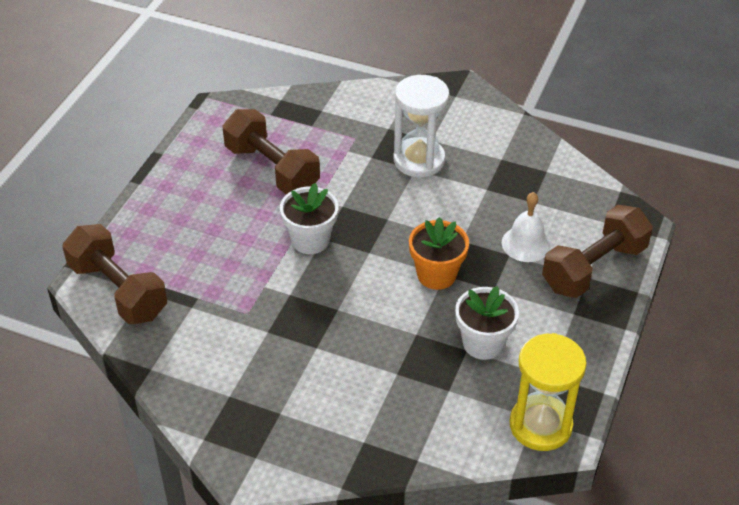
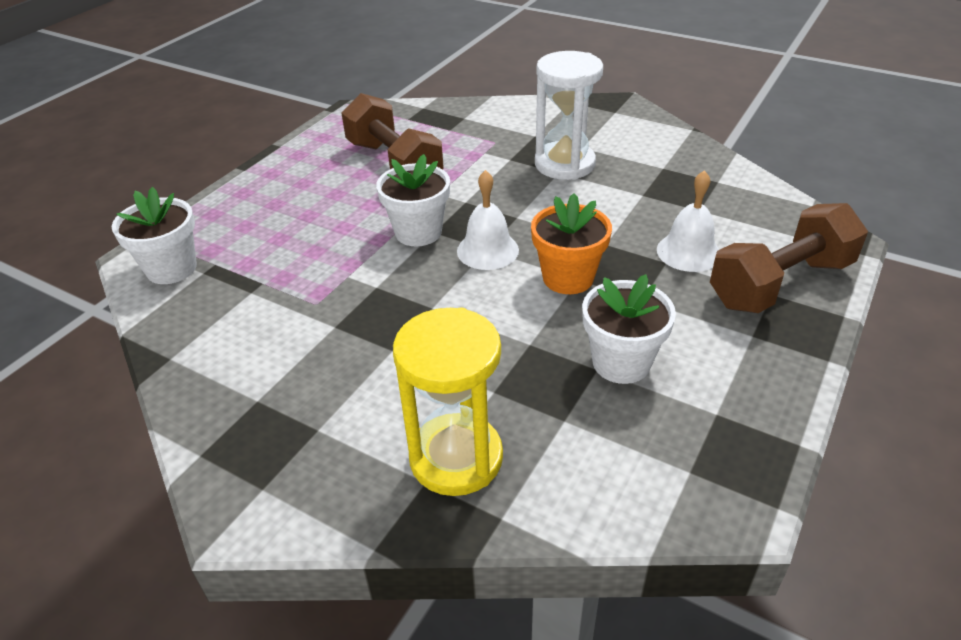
camera: 10 degrees right, 5 degrees down
brown dumbbell [62,224,167,324] -> white flower pot [112,187,197,284]
yellow hourglass [510,333,587,451] -> yellow hourglass moved to [393,308,503,496]
none -> white bell [457,170,519,270]

